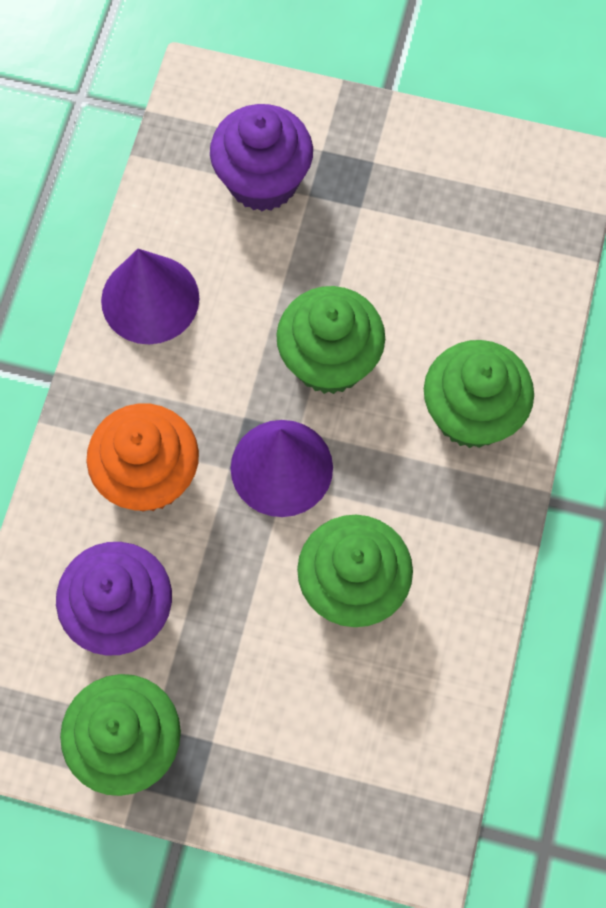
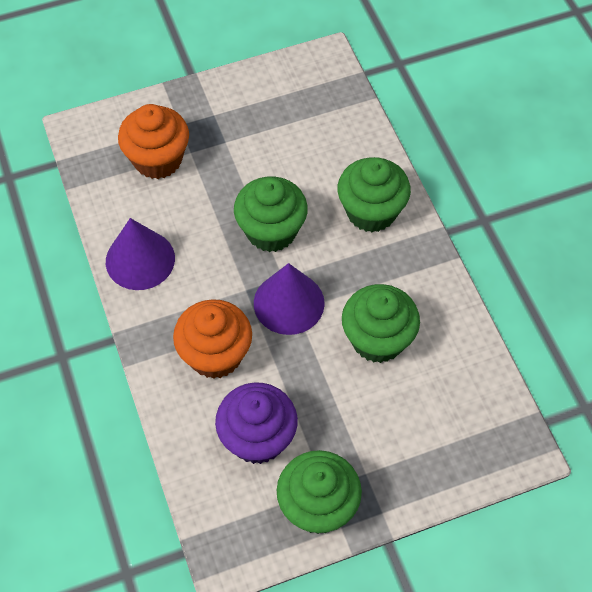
camera: 35 degrees left, 10 degrees down
purple cupcake [210,104,313,211] -> orange cupcake [118,104,189,179]

